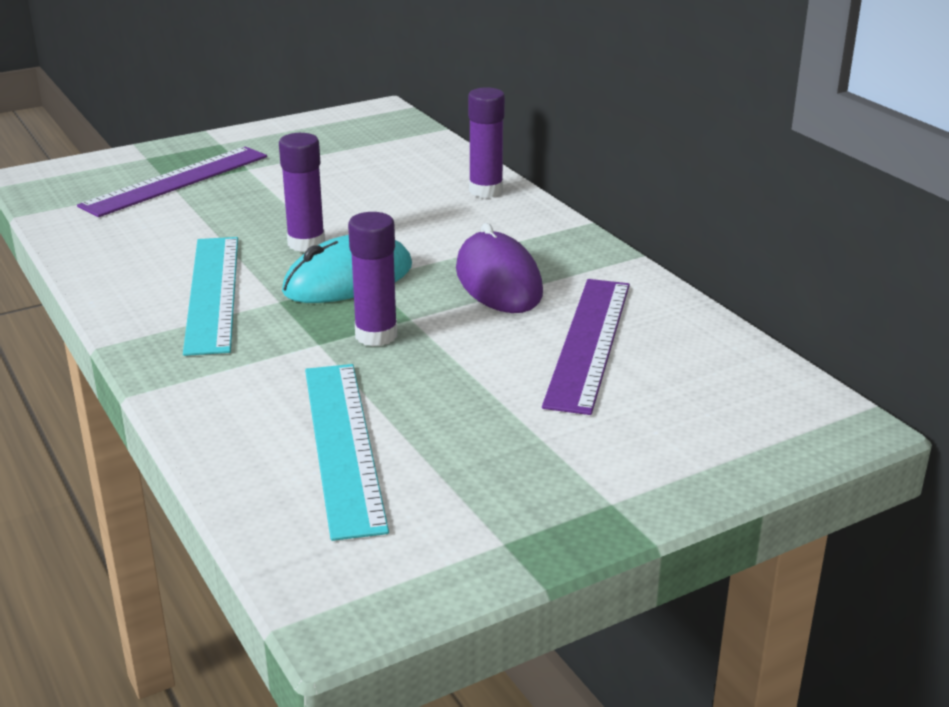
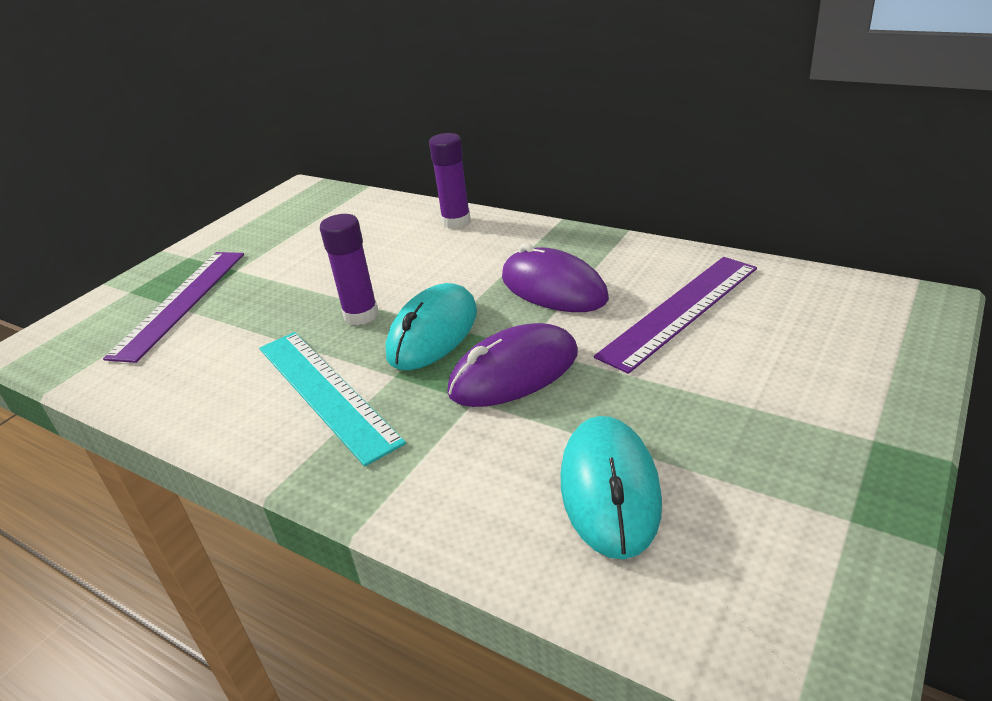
camera: 25 degrees left, 5 degrees up
turquoise ruler [305,364,389,541] -> turquoise mouse [561,416,662,559]
purple glue stick [348,212,397,347] -> purple mouse [447,323,578,407]
purple ruler [542,279,630,415] -> purple ruler turned 60 degrees clockwise [594,257,757,374]

